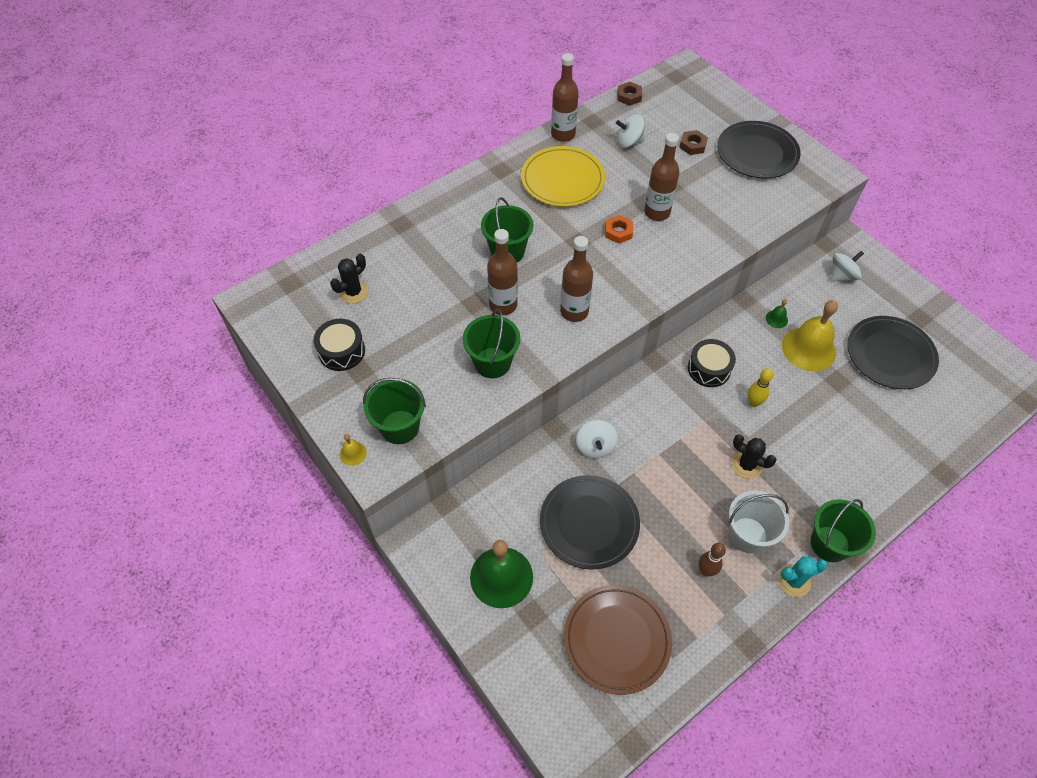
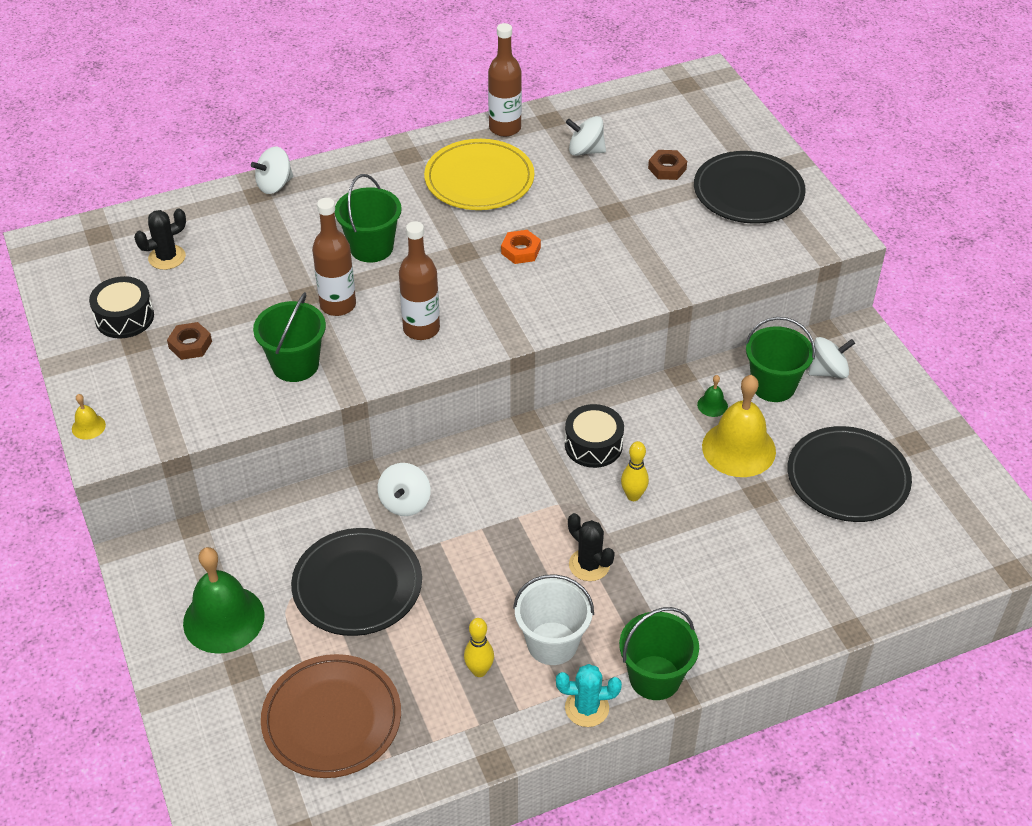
camera: 15 degrees right, 10 degrees down
green bucket [363,378,426,444] -> green bucket moved to [745,317,815,402]
brown nut [617,82,642,106] -> brown nut moved to [167,322,212,360]
brown bottle [644,133,680,221] -> none
brown bowling pin [699,543,726,576] -> yellow bowling pin [464,618,494,677]
none -> white spinning top [251,147,293,194]

